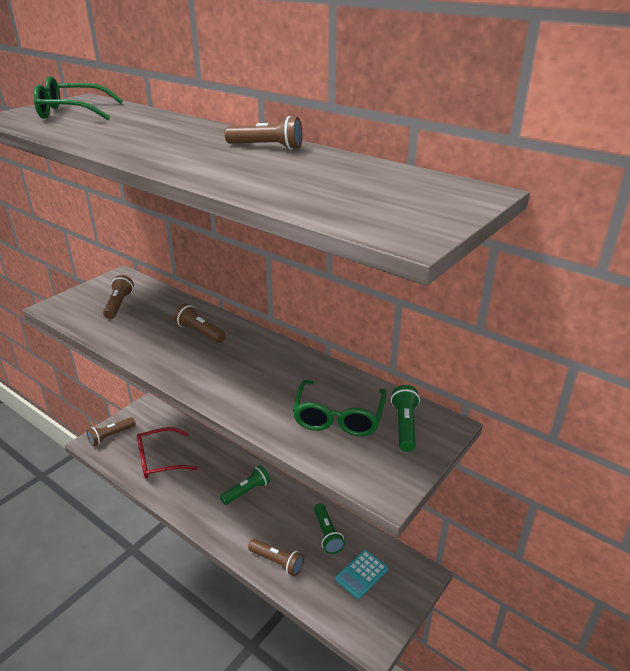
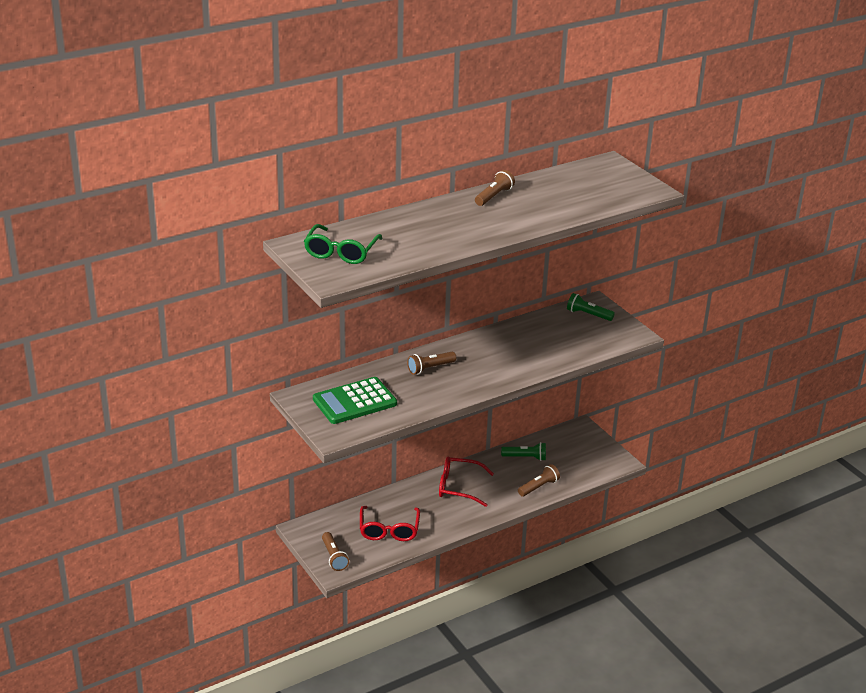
camera: 70 degrees left, 0 degrees up
brown flashlight [103,275,134,319] -> green calculator [313,377,397,424]
green flashlight [220,465,271,505] -> red glasses [439,456,494,507]
green glasses [293,380,386,436] -> none
turquoise calculator [335,550,388,599] -> none

